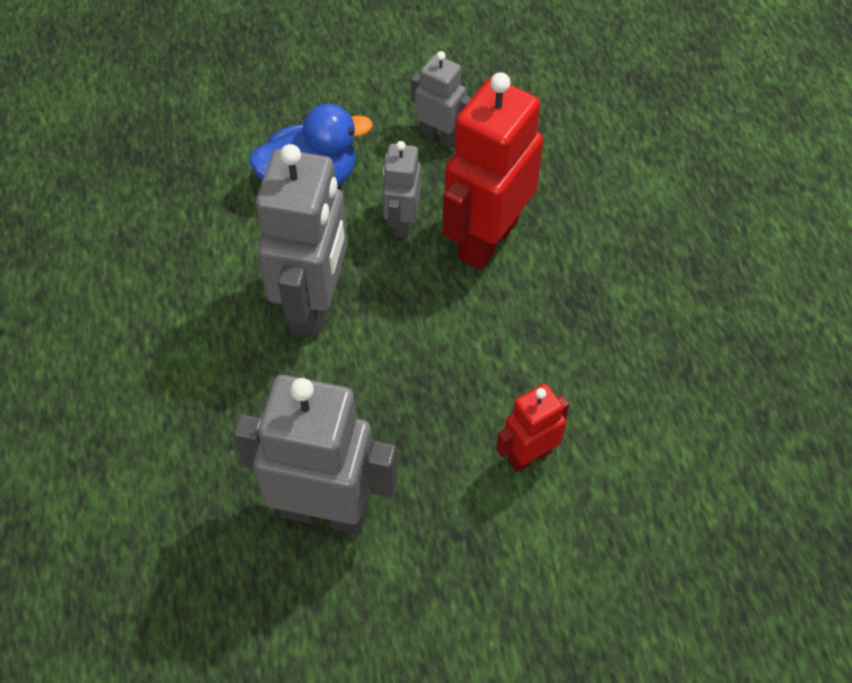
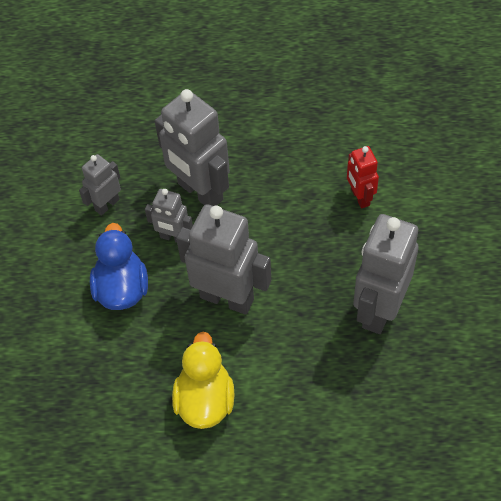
camera: 75 degrees left, 0 degrees up
red robot [443,72,544,270] -> grey robot [155,89,230,206]
none -> yellow duck [172,332,235,429]

